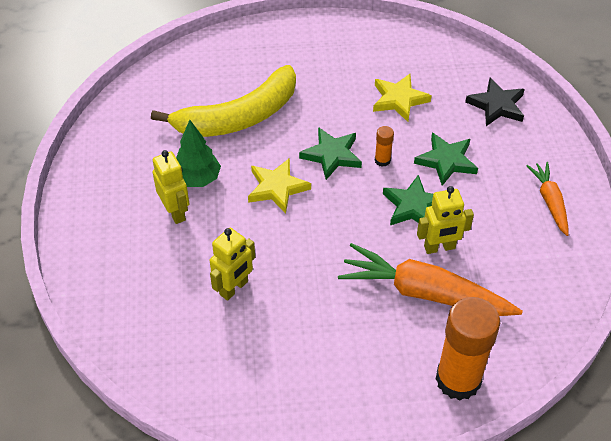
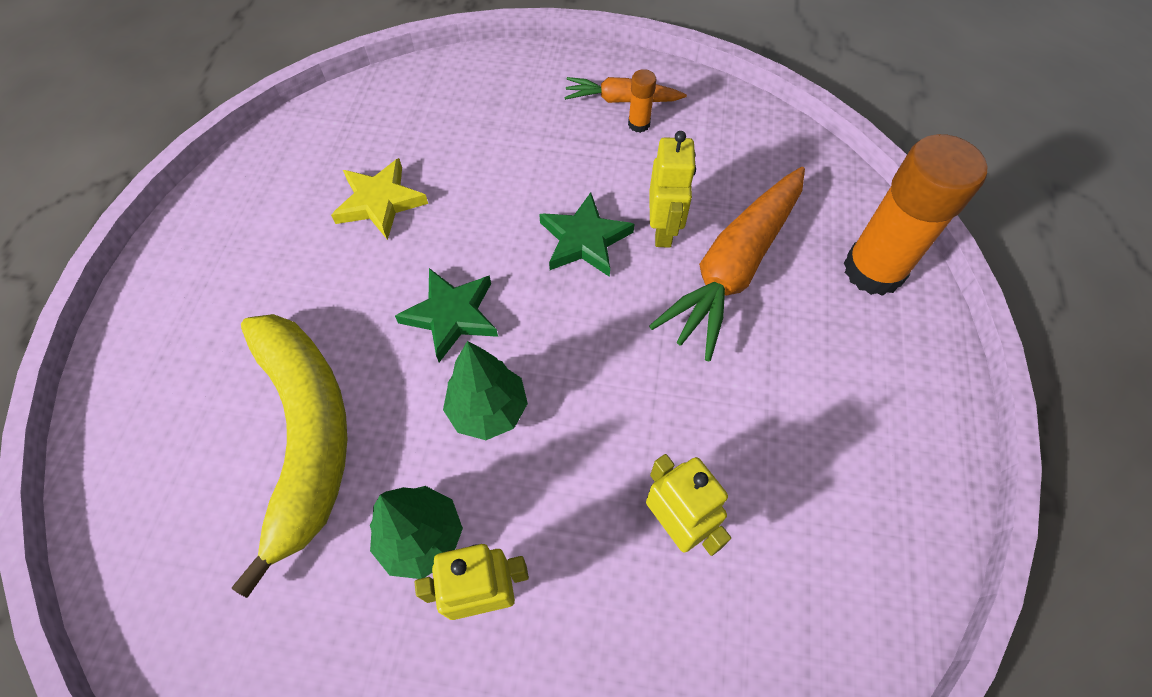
camera: 75 degrees left, 10 degrees up
yellow star [248,158,311,214] -> green tree [443,341,528,440]
orange glue stick [375,126,394,167] -> orange glue stick moved to [628,69,656,133]
green star [414,133,478,186] -> none
black star [465,78,525,126] -> none

